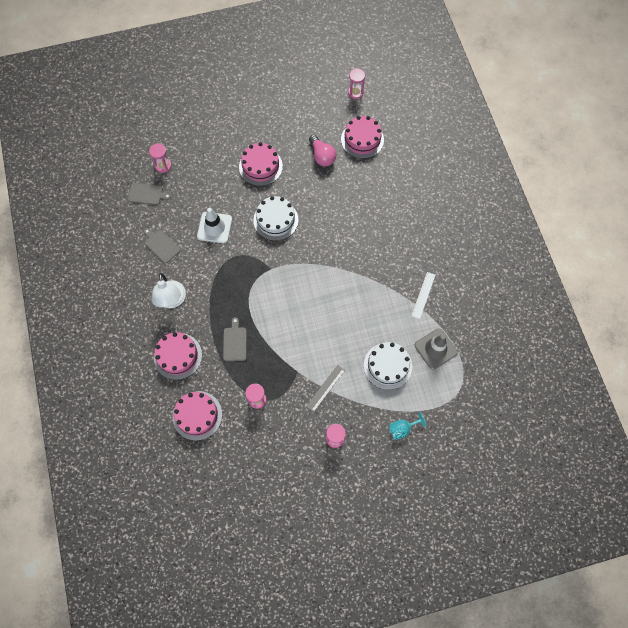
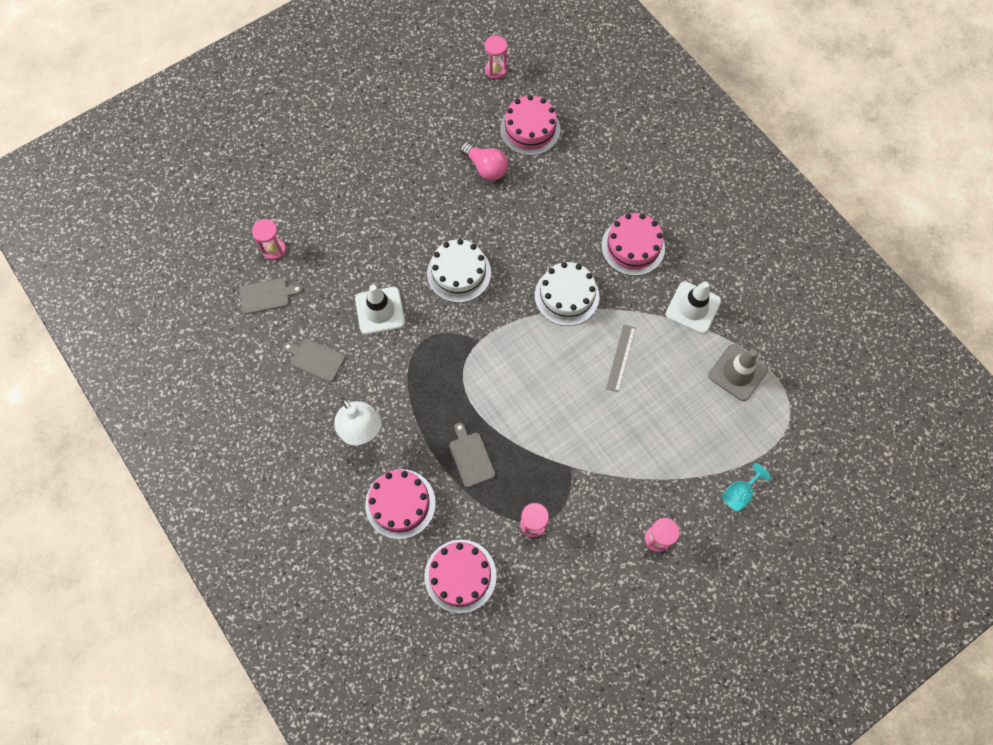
camera: 20 degrees left, 0 degrees up
pink cake [239,142,283,186] -> pink cake moved to [602,213,665,276]
grey ruler [306,365,345,412] -> grey ruler moved to [606,324,636,393]
white cake [364,342,412,390] -> white cake moved to [535,262,599,326]
white ruler [411,272,436,319] -> white traffic cone [666,281,721,334]

